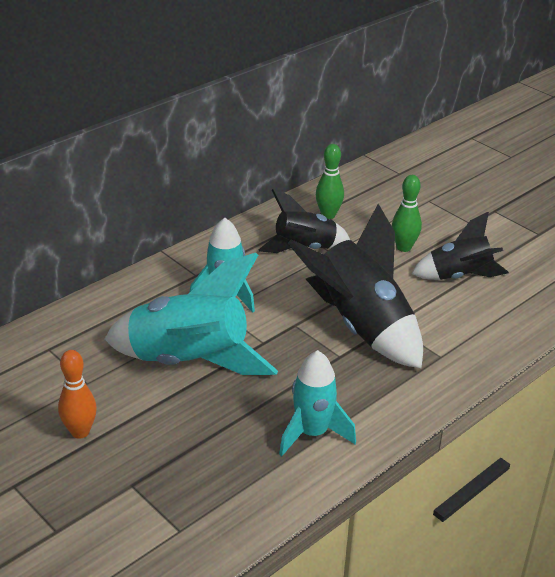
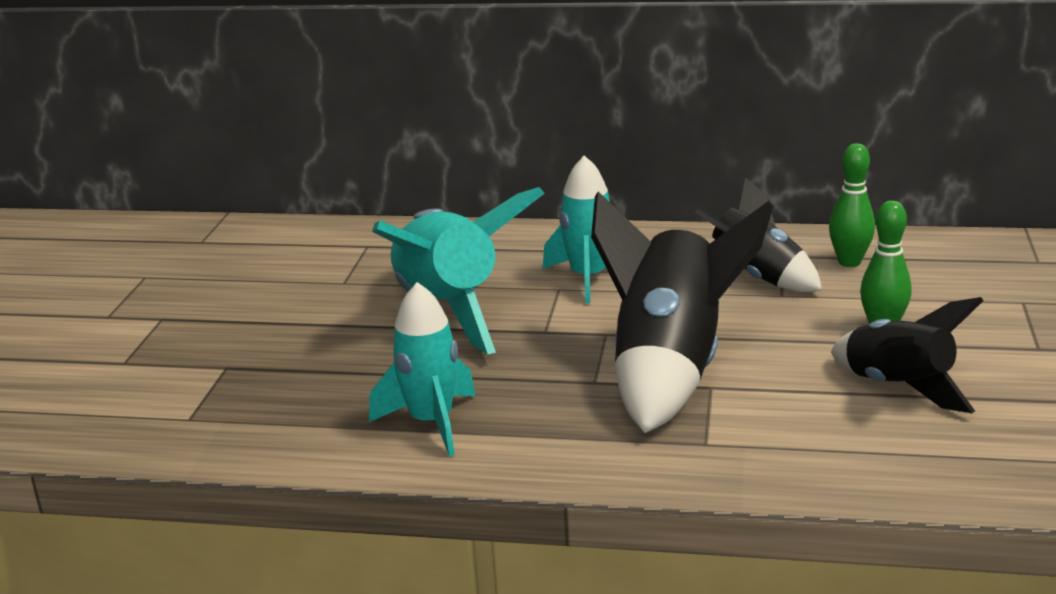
camera: 55 degrees right, 10 degrees down
orange bowling pin [58,350,97,439] -> none

